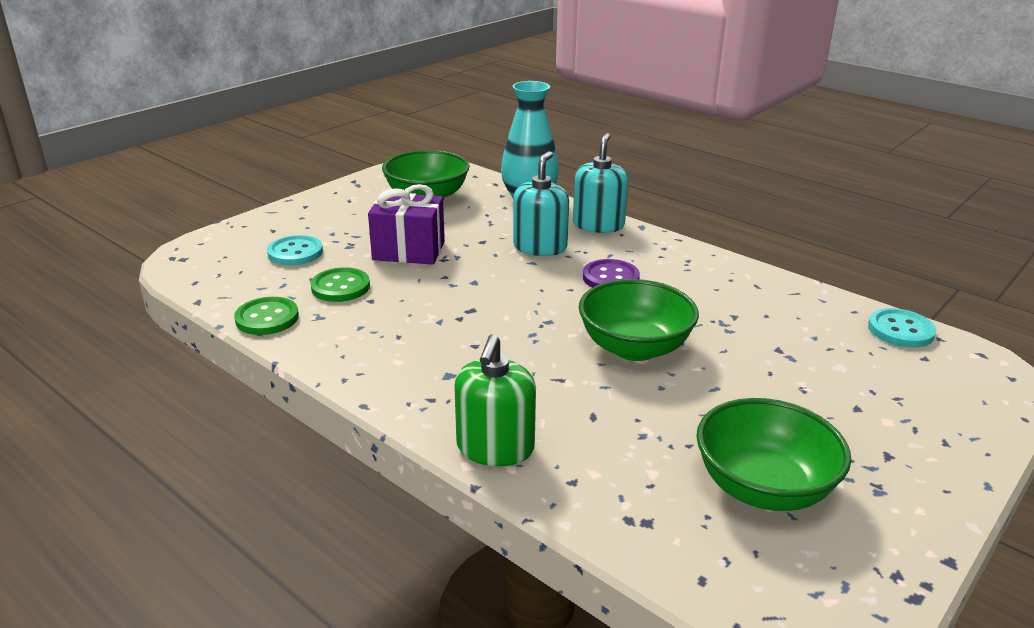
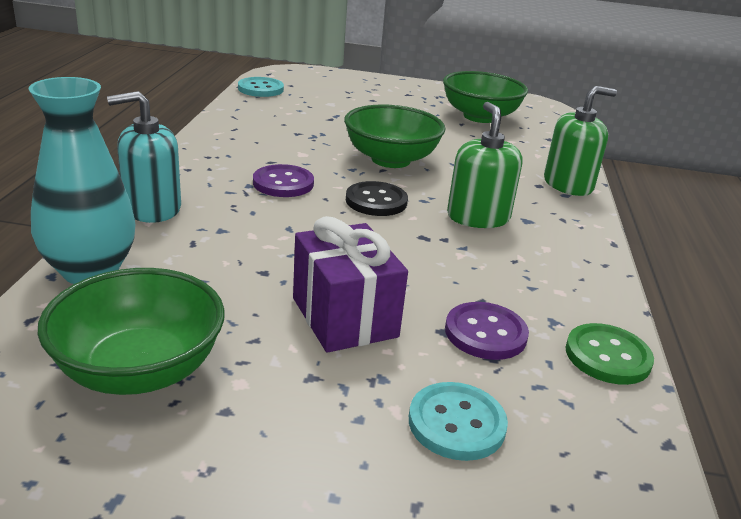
camera: 125 degrees left, 0 degrees up
green button [311,267,370,302] -> purple button [445,302,529,360]
turquoise soap dispenser [513,151,569,256] -> none
none -> black button [346,181,408,216]
none -> green soap dispenser [447,102,522,228]

